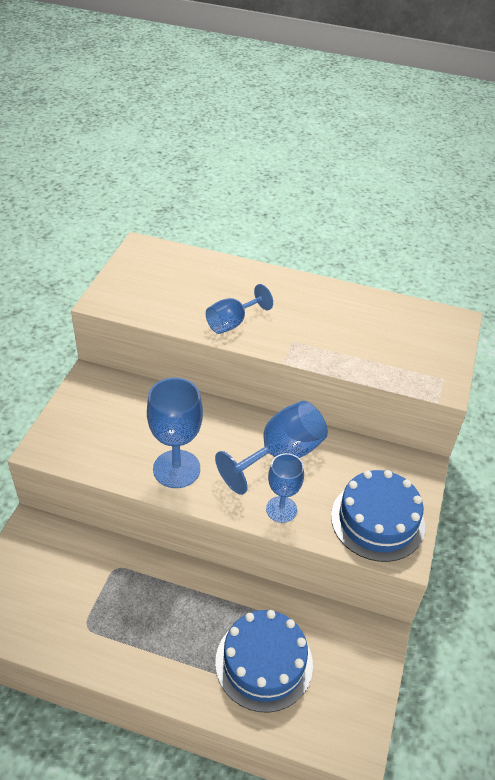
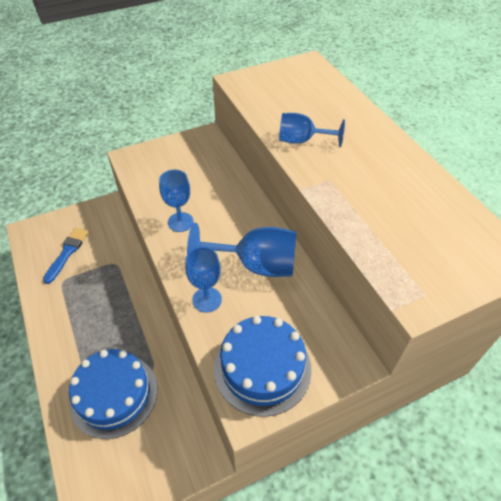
camera: 50 degrees right, 5 degrees up
blue goblet [147,378,203,488] -> blue goblet [159,169,194,232], size x0.63
none -> blue brush [43,228,89,284]

